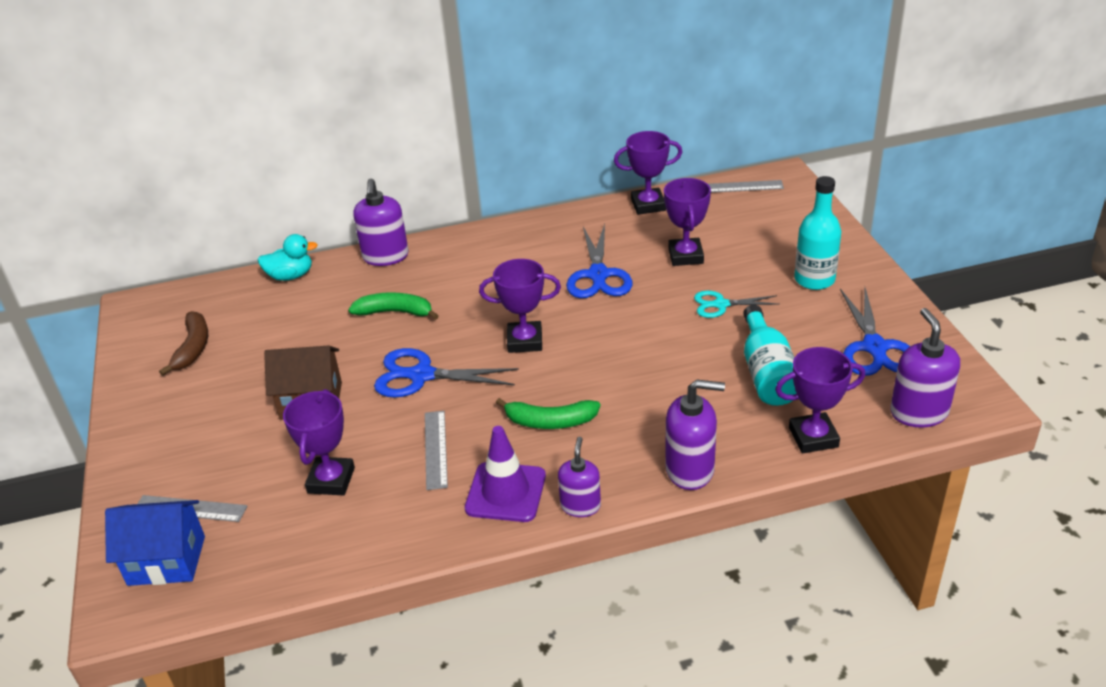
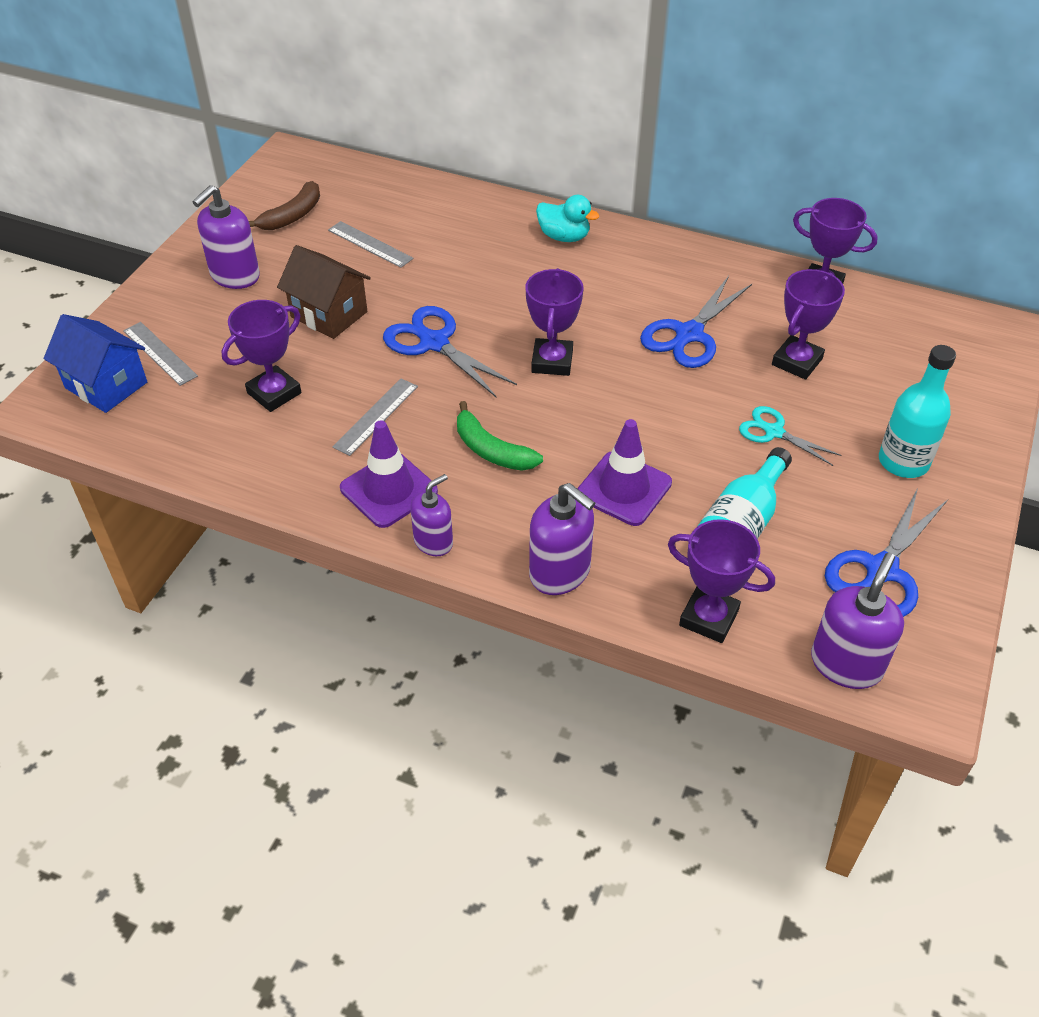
camera: 35 degrees right, 10 degrees up
turquoise duck [258,234,317,281] -> turquoise duck moved to [536,195,599,242]
green banana [348,292,439,320] -> none
purple soap dispenser [353,179,409,266] -> purple soap dispenser moved to [193,185,260,289]
purple trophy [479,259,561,353] -> purple trophy turned 60 degrees clockwise [526,268,583,376]
grey ruler [708,180,784,193] -> grey ruler moved to [328,221,413,268]
none -> purple traffic cone [577,419,672,526]

